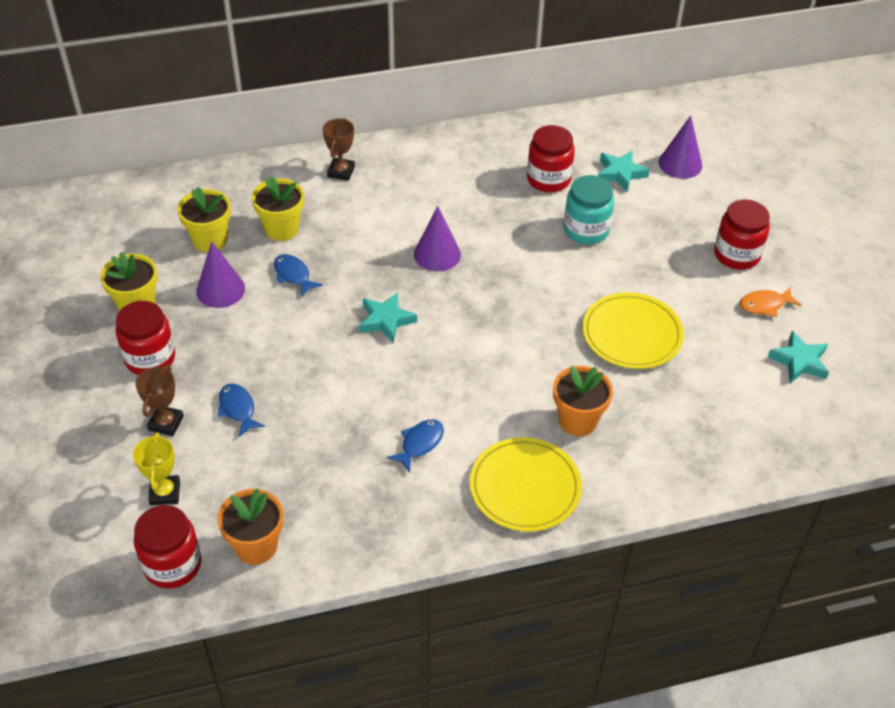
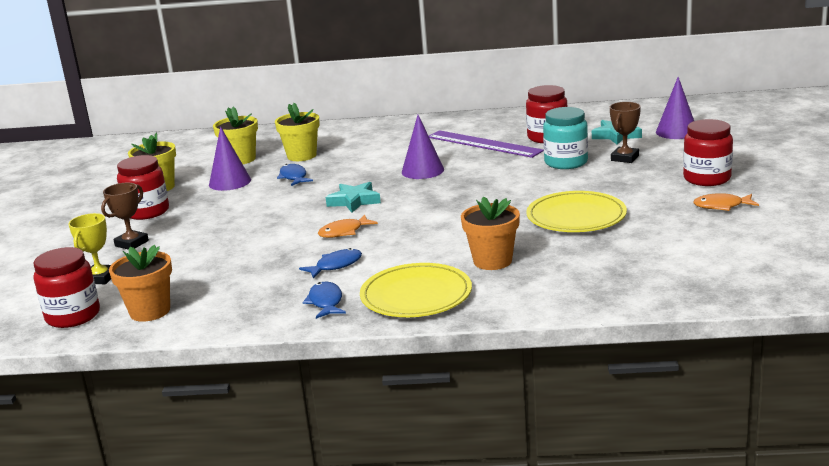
camera: 20 degrees right, 25 degrees down
blue fish [218,384,265,437] -> blue fish moved to [302,282,346,319]
brown trophy [323,118,355,181] -> brown trophy moved to [610,102,641,163]
turquoise star [768,331,829,383] -> none
none -> orange fish [318,215,378,238]
none -> purple ruler [429,130,544,158]

